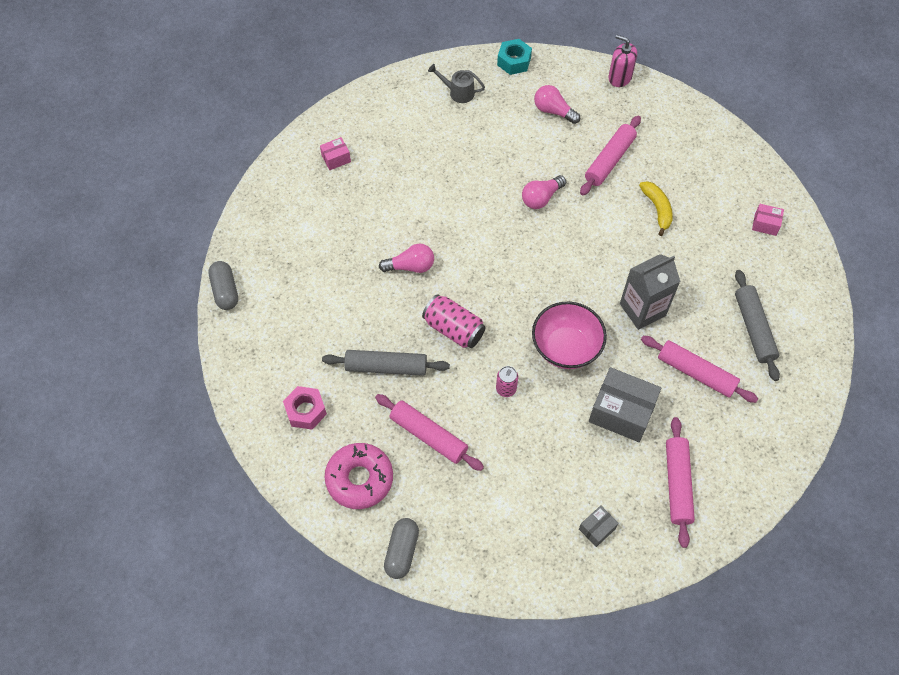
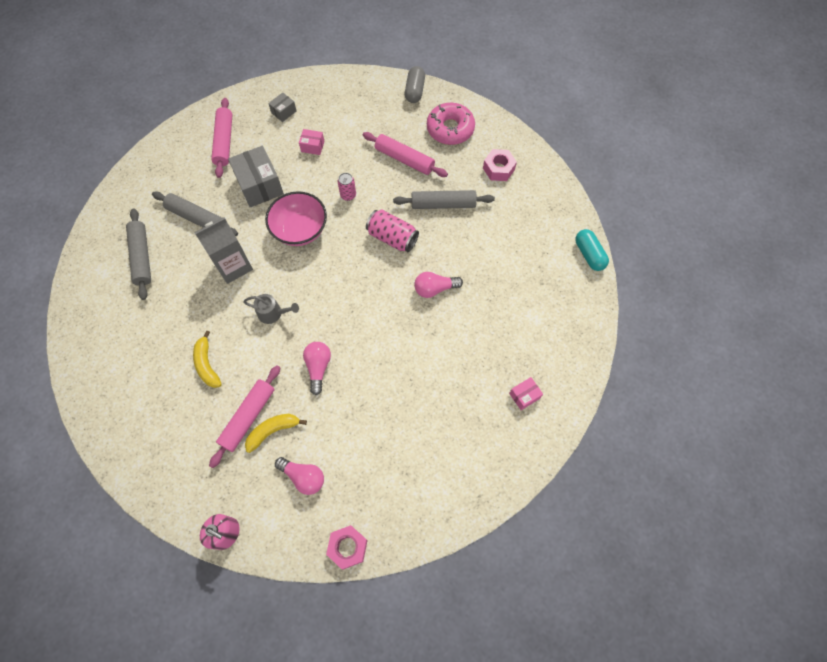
camera: 175 degrees right, 5 degrees up
grey capsule [208,261,238,310] -> turquoise capsule [575,229,609,271]
grey watering can [428,64,485,103] -> grey watering can moved to [243,294,299,324]
turquoise nut [497,39,532,75] -> pink nut [326,525,367,569]
pink light bulb [522,175,566,209] -> pink light bulb turned 45 degrees counterclockwise [303,342,331,395]
grey box [589,367,661,442] -> grey box turned 45 degrees clockwise [228,146,284,207]
pink rolling pin [641,336,758,403] -> grey rolling pin [152,191,238,236]
pink box [752,204,784,236] -> pink box moved to [299,129,325,155]
none -> yellow banana [245,414,307,453]

